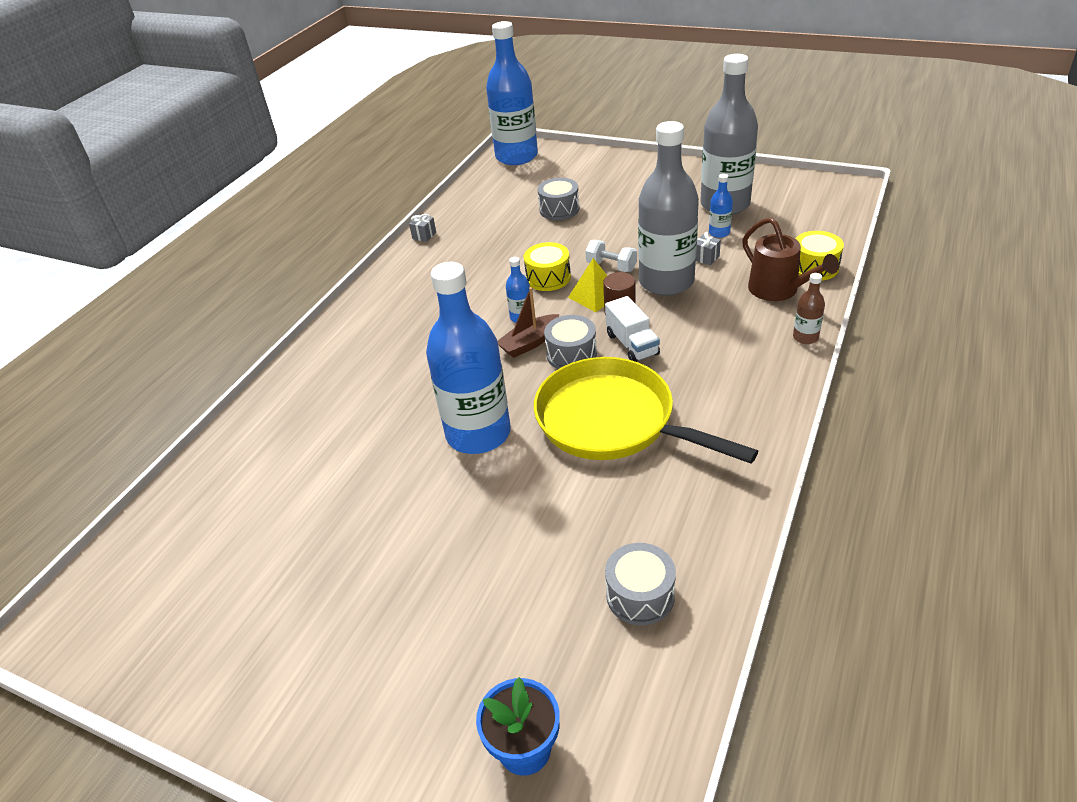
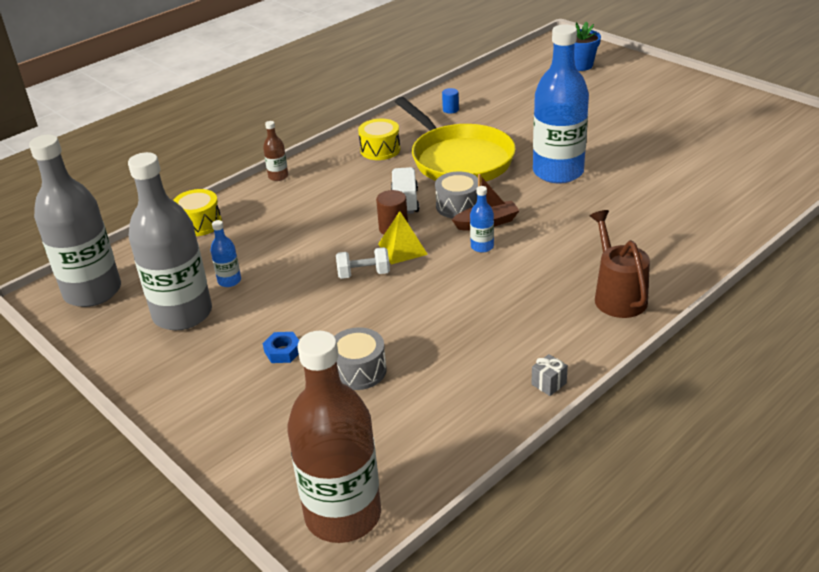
camera: 160 degrees left, 5 degrees down
blue bottle [486,21,538,165] -> brown bottle [287,331,381,543]
yellow drum [524,242,571,291] -> yellow drum moved to [358,119,400,160]
white dumbbell [585,240,637,272] -> white dumbbell turned 60 degrees counterclockwise [336,247,390,279]
grey drum [605,543,676,625] -> none
grey bottle [638,121,699,296] -> grey bottle moved to [29,134,121,307]
grey gift [696,232,721,265] -> none
brown watering can [742,217,839,301] -> brown watering can moved to [590,210,650,318]
none -> blue nut [263,332,299,363]
none -> blue cylinder [442,88,459,114]

